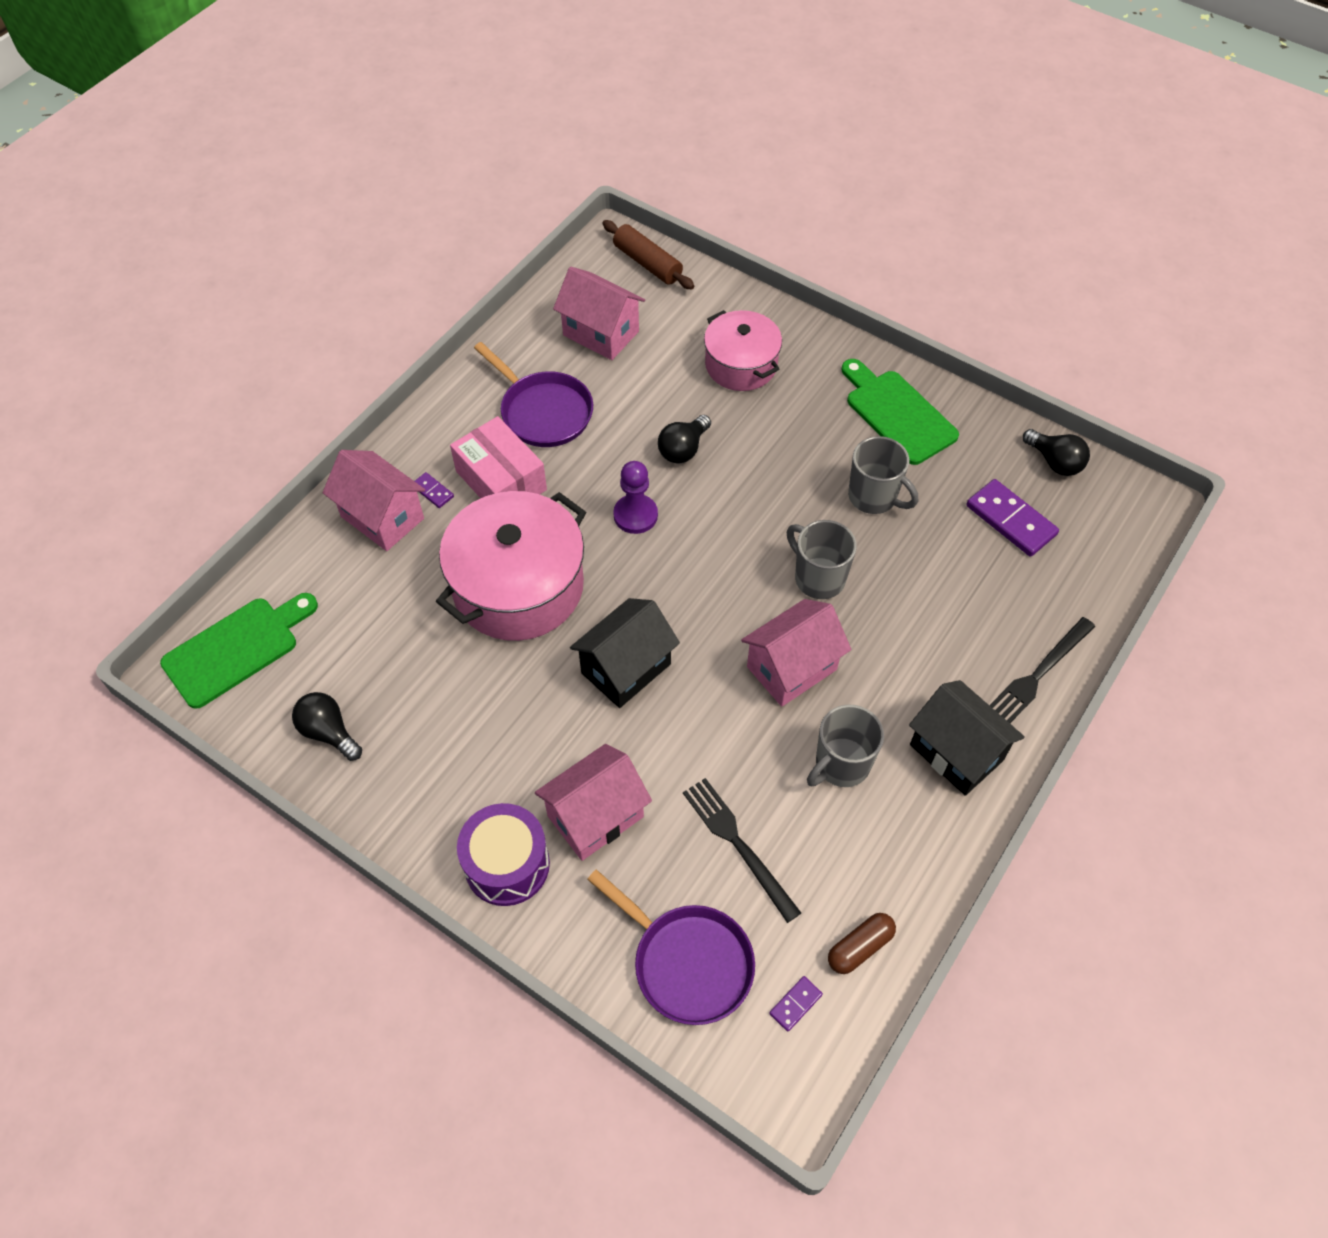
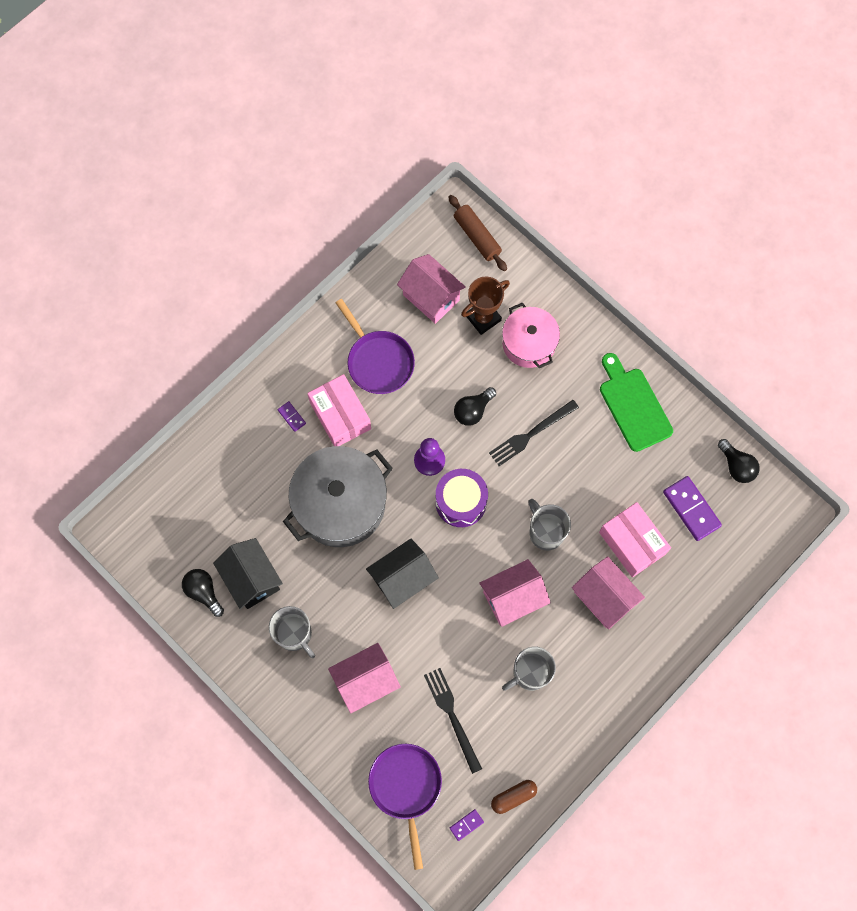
camera: 10 degrees right, 15 degrees up
green cutting board [160,593,318,709] -> none
pink house [323,450,425,551] -> pink house moved to [572,556,645,629]
pink pot [436,491,586,641] -> grey pot [283,446,393,547]
purple drum [457,803,550,906] -> purple drum moved to [435,469,488,527]
purple pan [587,869,755,1025] -> purple pan turned 150 degrees counterclockwise [368,744,442,870]
grey mug [848,436,918,514] -> grey mug moved to [269,606,315,658]
black house [909,680,1025,796] -> black house moved to [213,538,283,609]
black fork [989,617,1095,723] -> black fork moved to [489,400,579,466]
none -> brown trophy [461,276,510,335]
none -> pink box [599,502,671,577]

